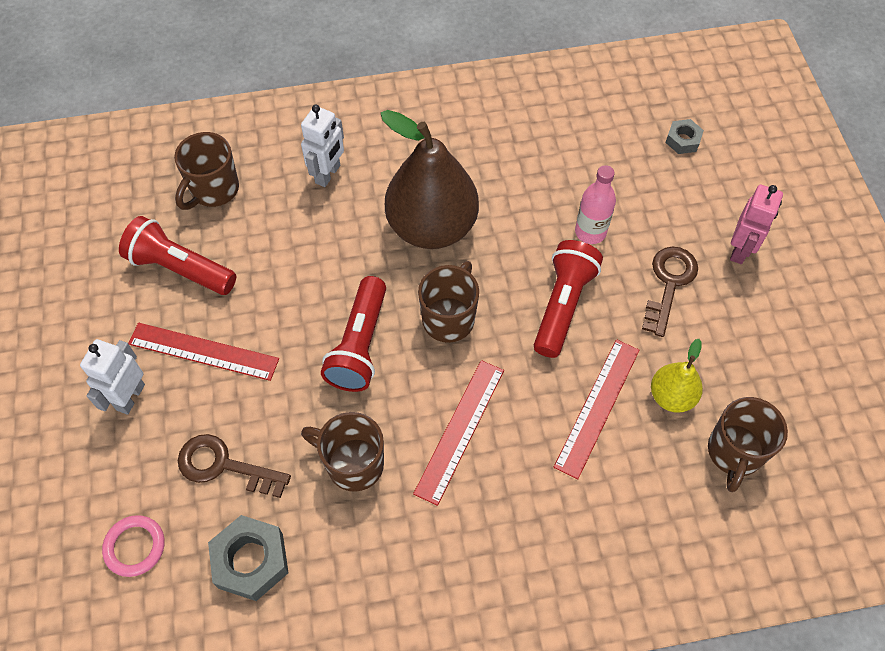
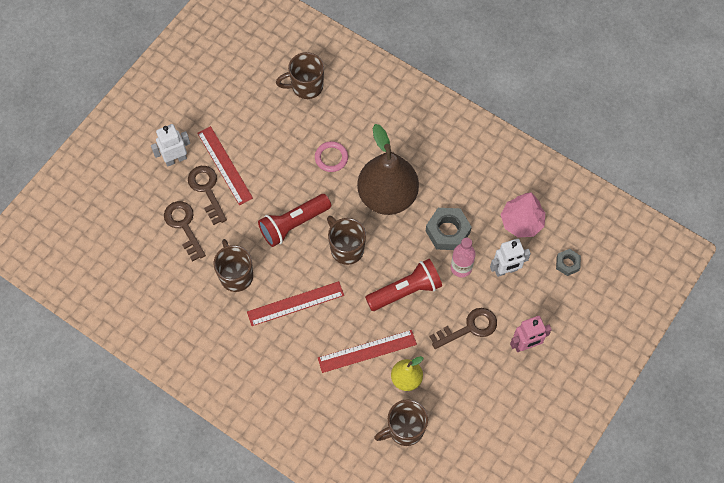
camera: 45 degrees right, 5 degrees up
pink ring [102,515,164,577] -> pink ring moved to [315,141,348,172]
red flashlight [119,216,236,295] -> none
grey nut [208,515,289,601] -> grey nut moved to [426,208,472,250]
white robot [301,105,344,187] -> white robot moved to [490,239,531,277]
brown mug [418,261,479,343] -> brown mug turned 105 degrees counterclockwise [327,216,366,265]
none -> brown key [188,166,227,225]
none -> pink tree [501,192,545,238]

